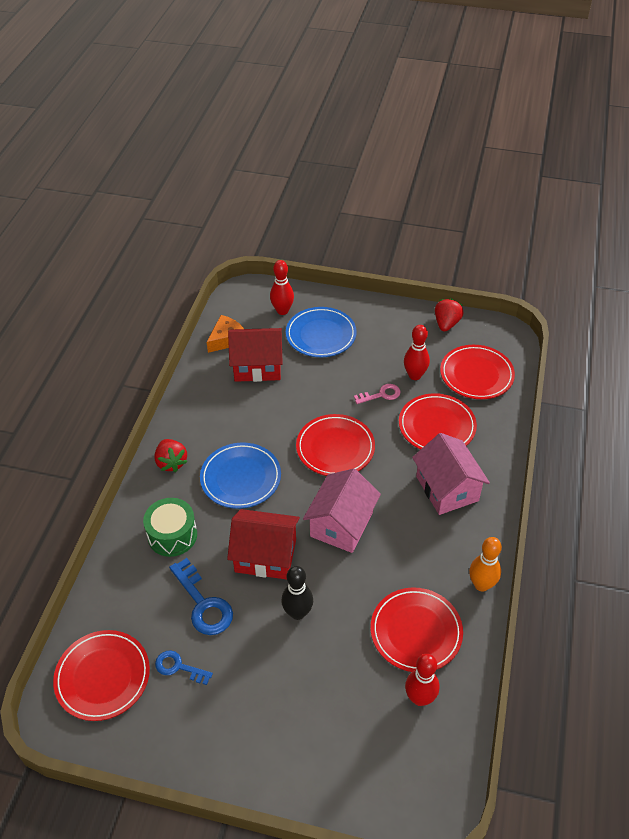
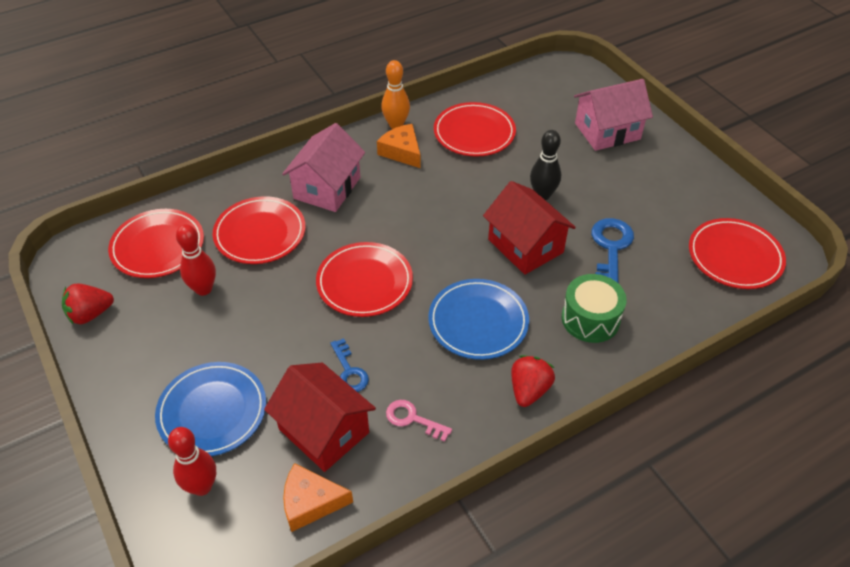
camera: 135 degrees left, 0 degrees up
blue key [155,651,213,685] -> blue key moved to [330,338,369,392]
pink house [303,469,381,553] -> pink house moved to [574,79,653,151]
pink key [354,384,400,404] -> pink key moved to [386,400,452,442]
red bowling pin [405,654,439,706] -> none
none -> orange cheese [377,124,421,168]

